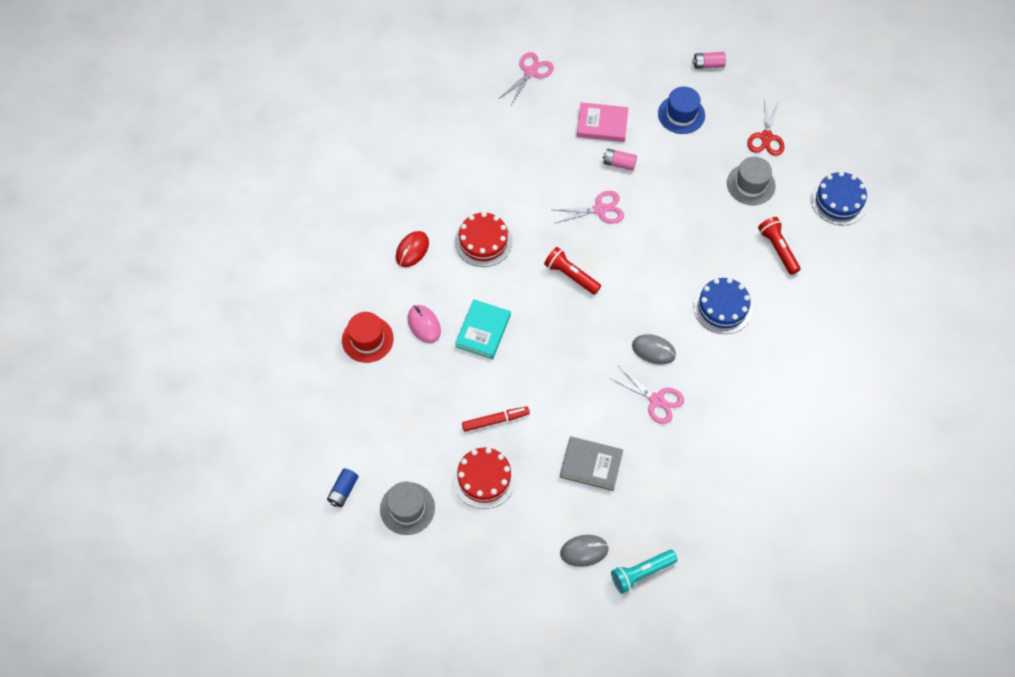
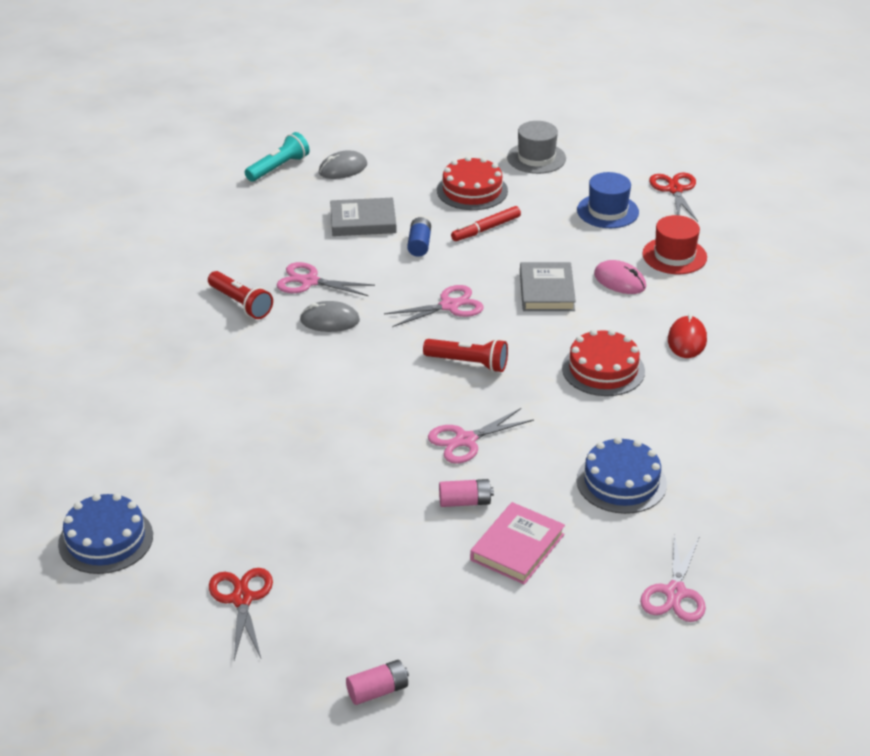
camera: 160 degrees right, 25 degrees down
blue battery [327,468,358,507] -> blue battery moved to [407,217,431,257]
turquoise book [455,299,511,359] -> grey book [520,262,576,311]
pink book [576,102,628,142] -> pink book turned 45 degrees counterclockwise [470,502,565,585]
blue hat [658,87,705,134] -> blue hat moved to [577,172,639,228]
blue cake [693,278,753,334] -> blue cake moved to [577,437,667,514]
grey hat [727,157,775,205] -> none
red flashlight [758,217,801,275] -> red flashlight moved to [208,271,273,319]
none -> pink scissors [384,285,484,327]
none -> red scissors [649,173,698,222]

